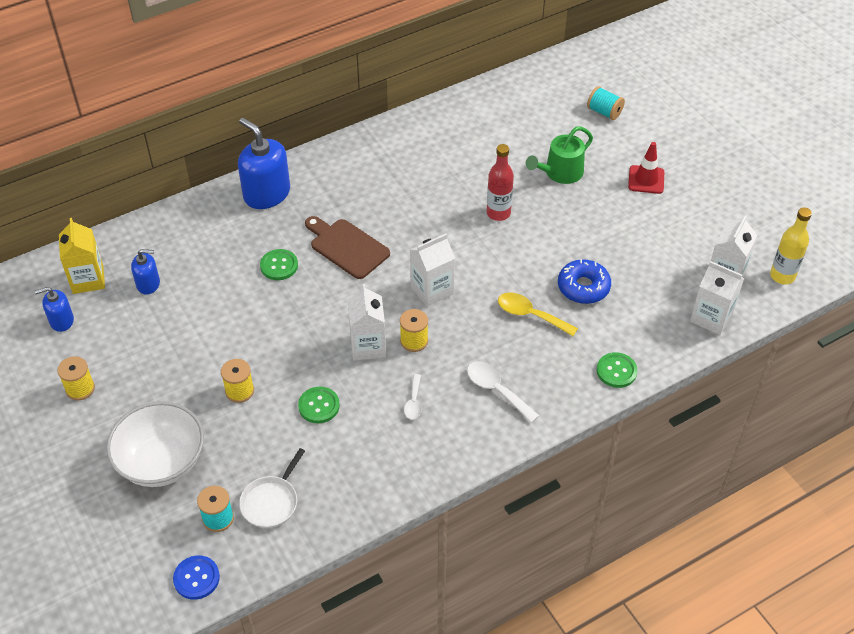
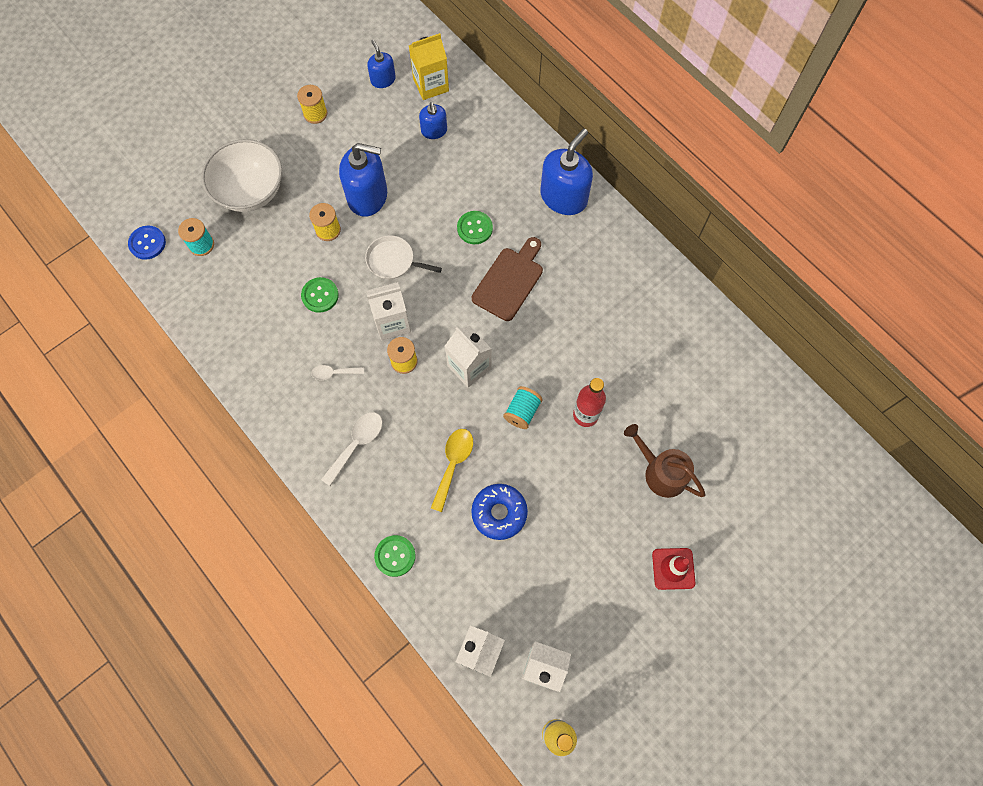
camera: 80 degrees right, 20 degrees up
white pan [239,448,305,528] -> white pan moved to [365,235,442,279]
green watering can [526,127,593,184] -> brown watering can [624,424,706,498]
turquoise spool [587,86,625,120] -> turquoise spool moved to [503,386,543,429]
none -> blue soap dispenser [339,143,387,217]

